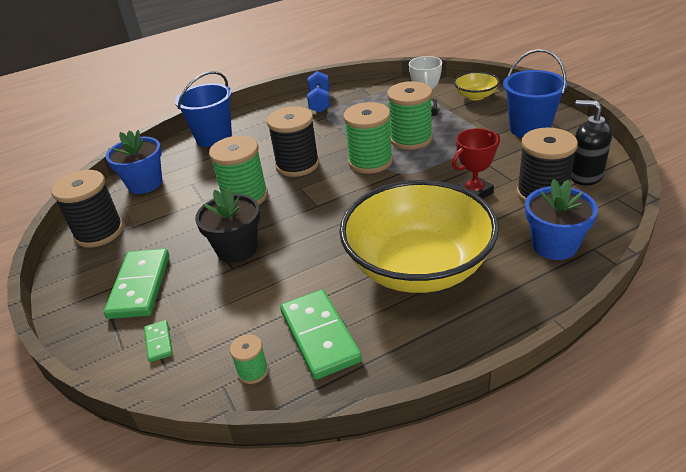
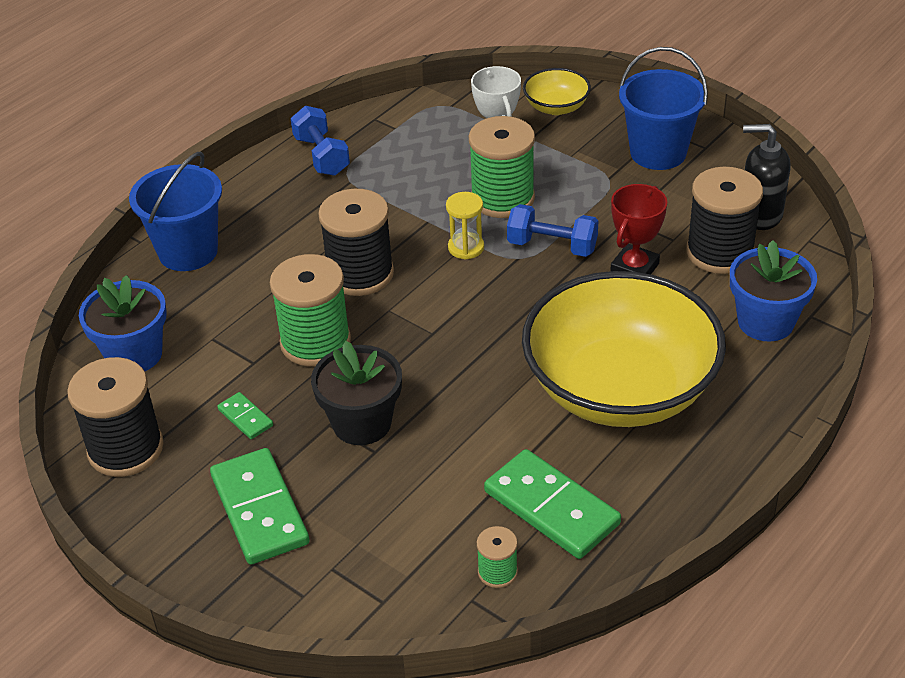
camera: 25 degrees left, 5 degrees up
green domino [144,320,173,362] -> green domino moved to [217,392,273,439]
green spool [343,102,393,174] -> yellow hourglass [446,192,484,260]
none -> blue dumbbell [507,204,598,257]

